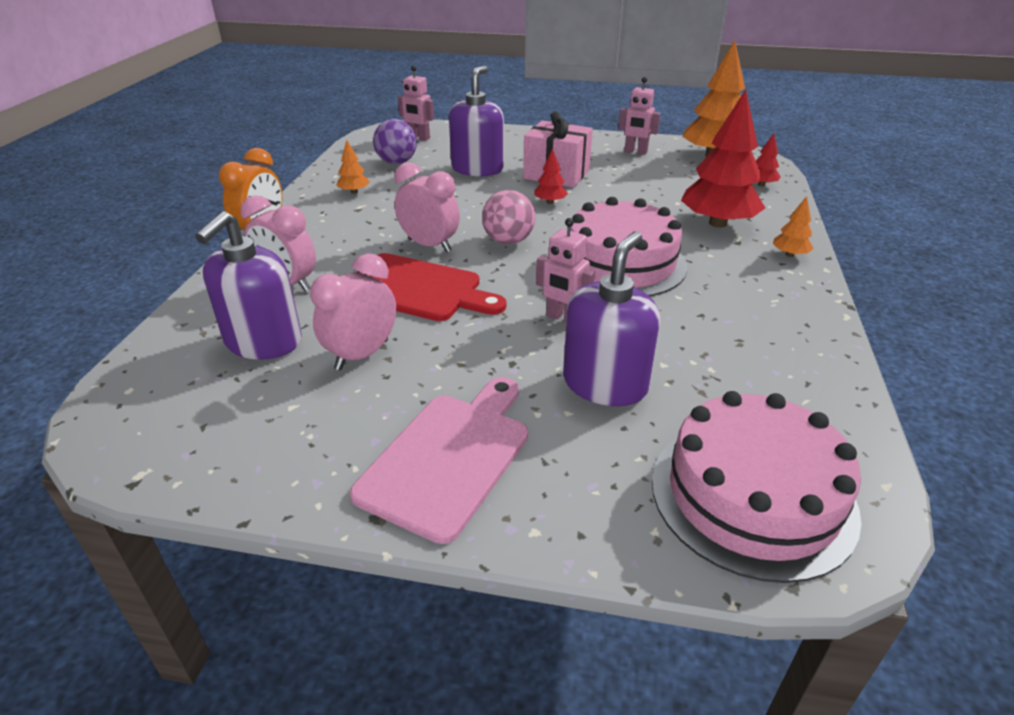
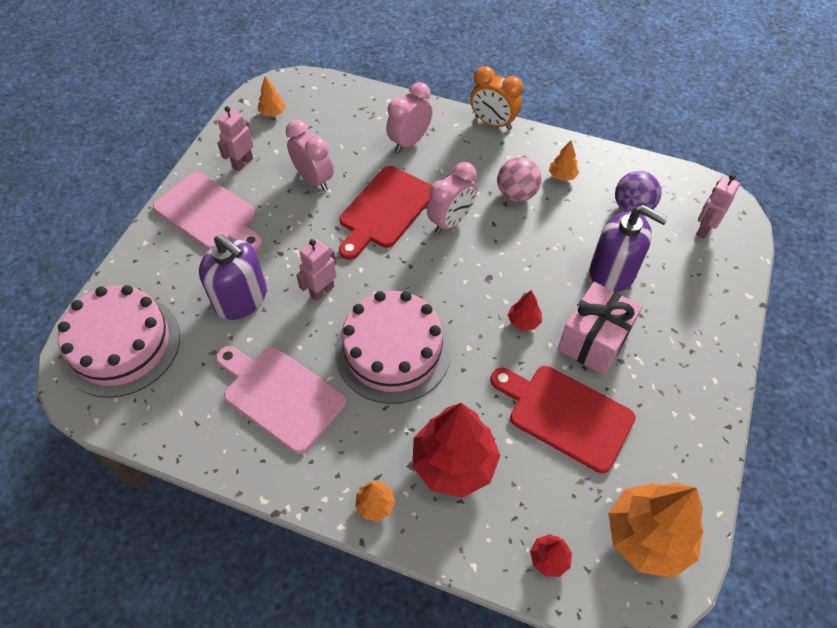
camera: 100 degrees right, 20 degrees up
purple soap dispenser [195,211,302,360] -> none
pink ball [482,190,535,244] -> pink ball moved to [497,157,542,202]
pink robot [618,77,661,155] -> pink robot moved to [217,106,254,171]
none -> pink cutting board [216,346,346,454]
none -> orange tree [258,77,286,116]
none -> red cutting board [490,366,636,473]

